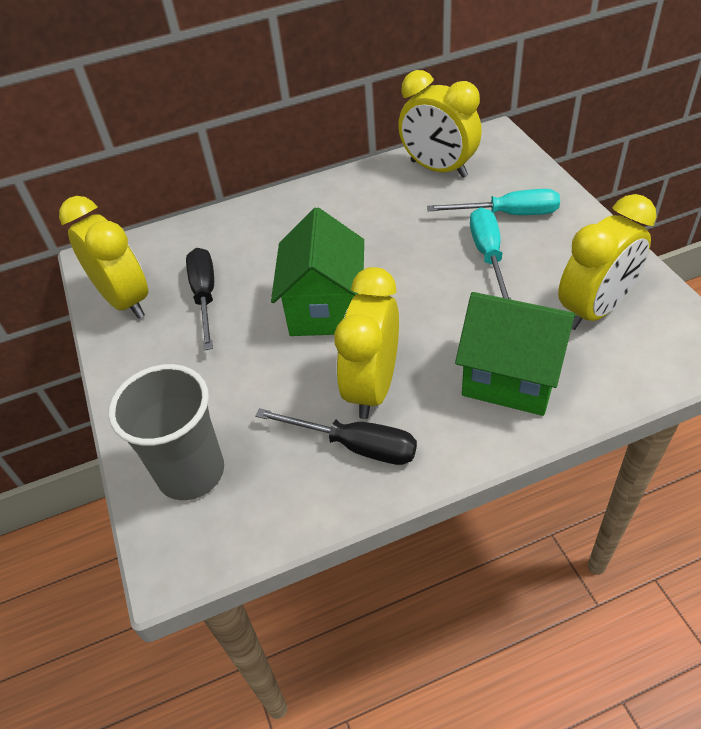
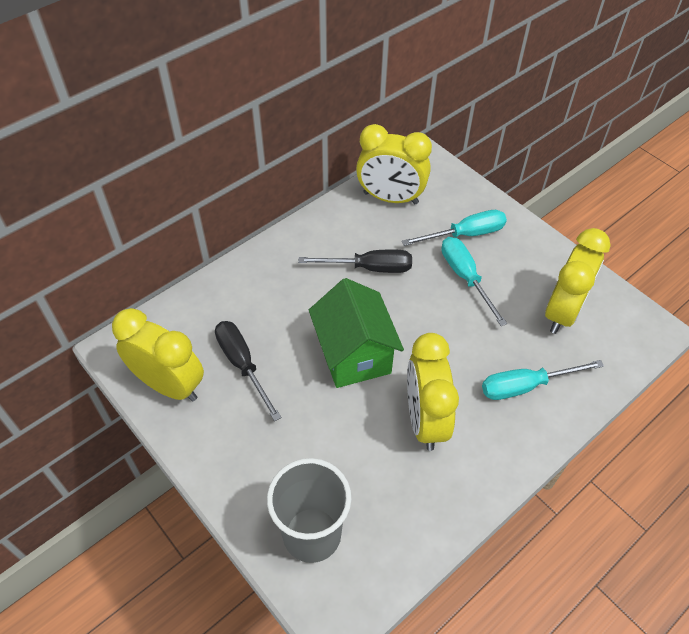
camera: 25 degrees left, 5 degrees up
black screwdriver [255,408,417,465] -> black screwdriver moved to [298,250,412,273]
green house [455,292,576,416] -> turquoise screwdriver [482,360,604,400]

